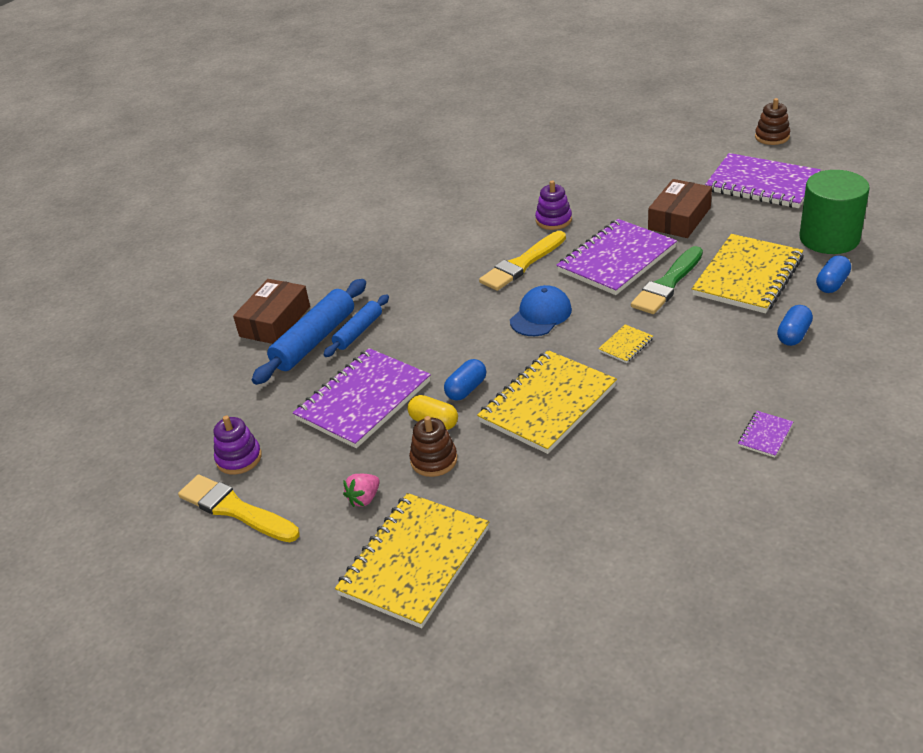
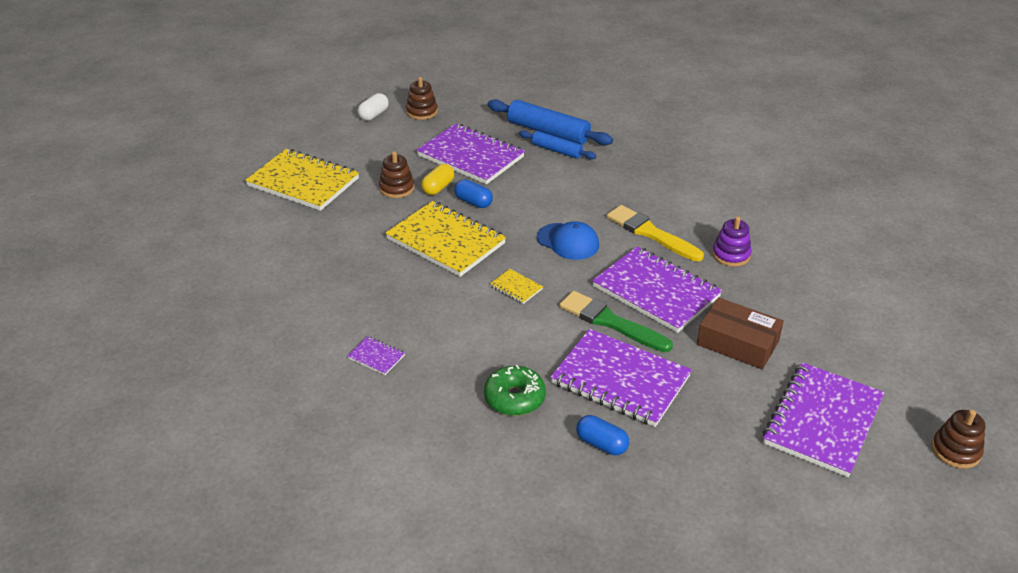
camera: 85 degrees right, 0 degrees up
yellow brush [178,474,300,542] -> white capsule [358,93,389,121]
purple stacking toy [214,416,262,475] -> brown stacking toy [406,77,438,120]
brown box [233,279,310,344] -> none
pink strawberry [343,474,380,507] -> none
yellow notebook [692,234,803,313] -> purple notebook [551,329,692,427]
blue capsule [777,305,813,346] -> green donut [484,365,546,416]
green cylinder [799,170,870,254] -> none

